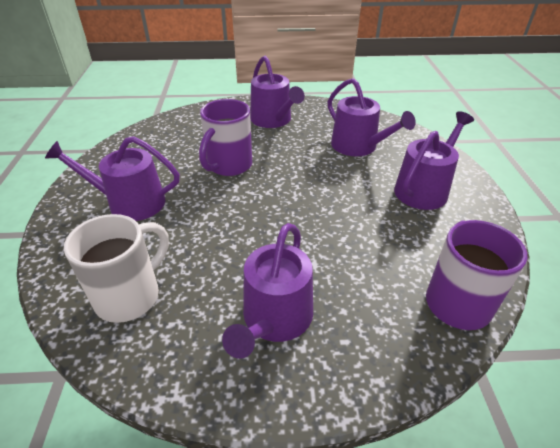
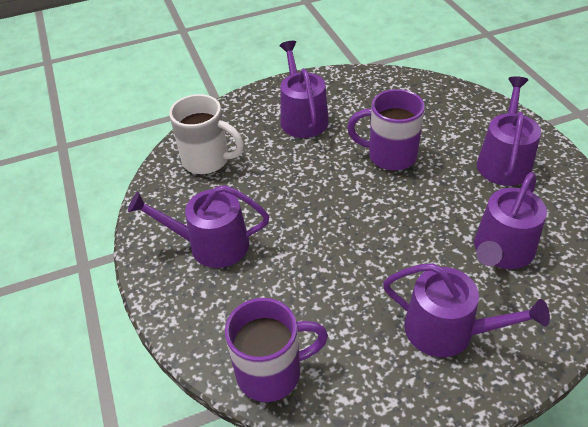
camera: 75 degrees right, 5 degrees up
purple watering can [250,56,305,128] -> purple watering can turned 150 degrees clockwise [477,76,541,186]

